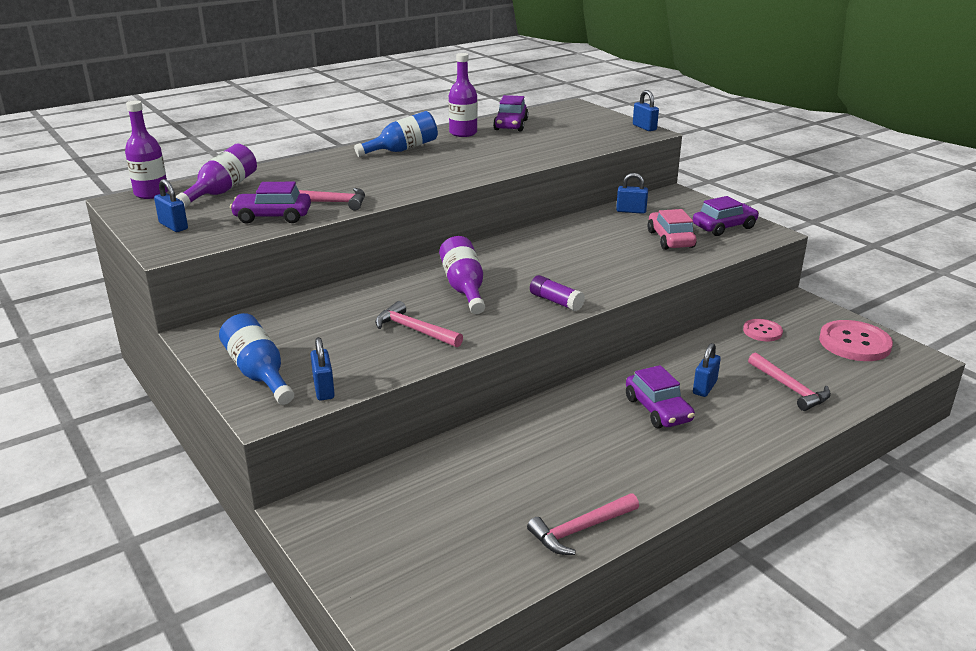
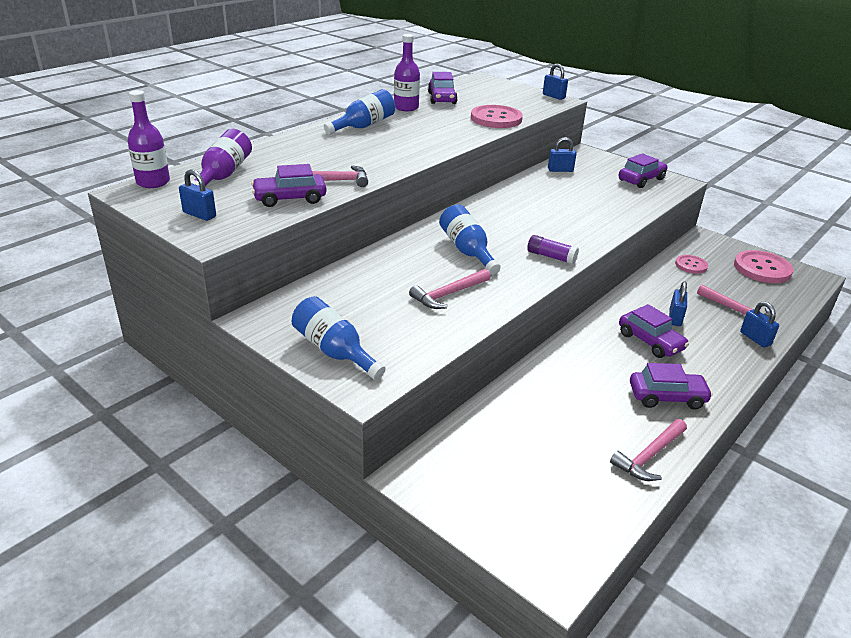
camera: 15 degrees left, 5 degrees up
blue padlock [310,337,335,400] -> blue padlock moved to [740,301,779,348]
pink hammer [375,301,463,348] -> pink hammer turned 60 degrees counterclockwise [409,269,490,309]
purple bottle [439,236,485,314] -> blue bottle [439,204,501,275]
pink car [648,209,697,250] -> none
none -> pink button [471,105,523,128]
none -> purple car [630,363,713,410]

